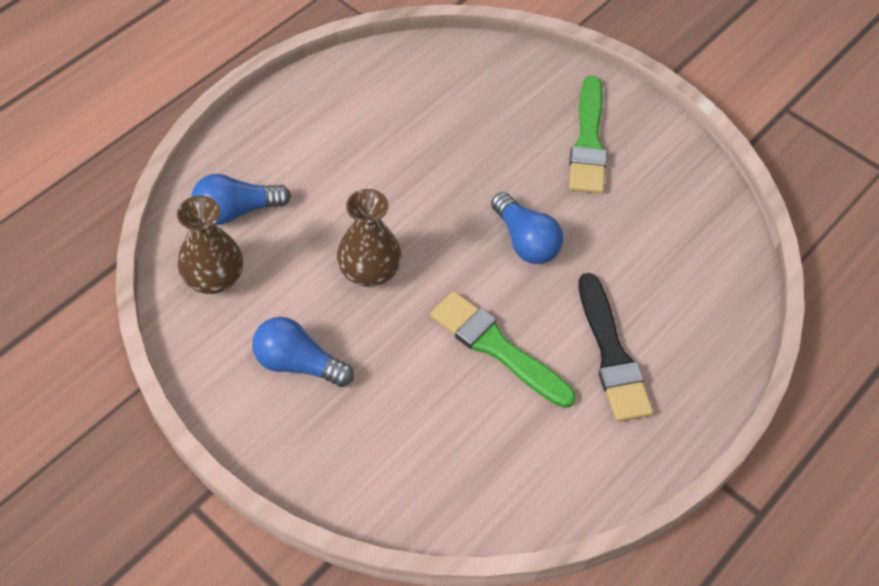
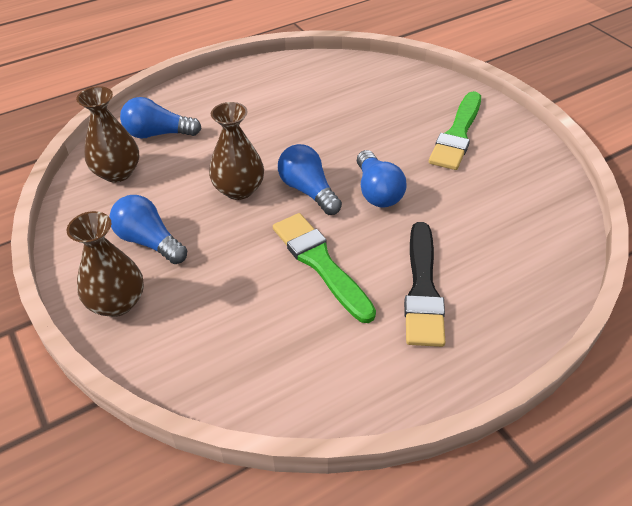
camera: 20 degrees right, 10 degrees down
none -> brown vase [67,211,144,317]
none -> blue light bulb [278,144,342,215]

